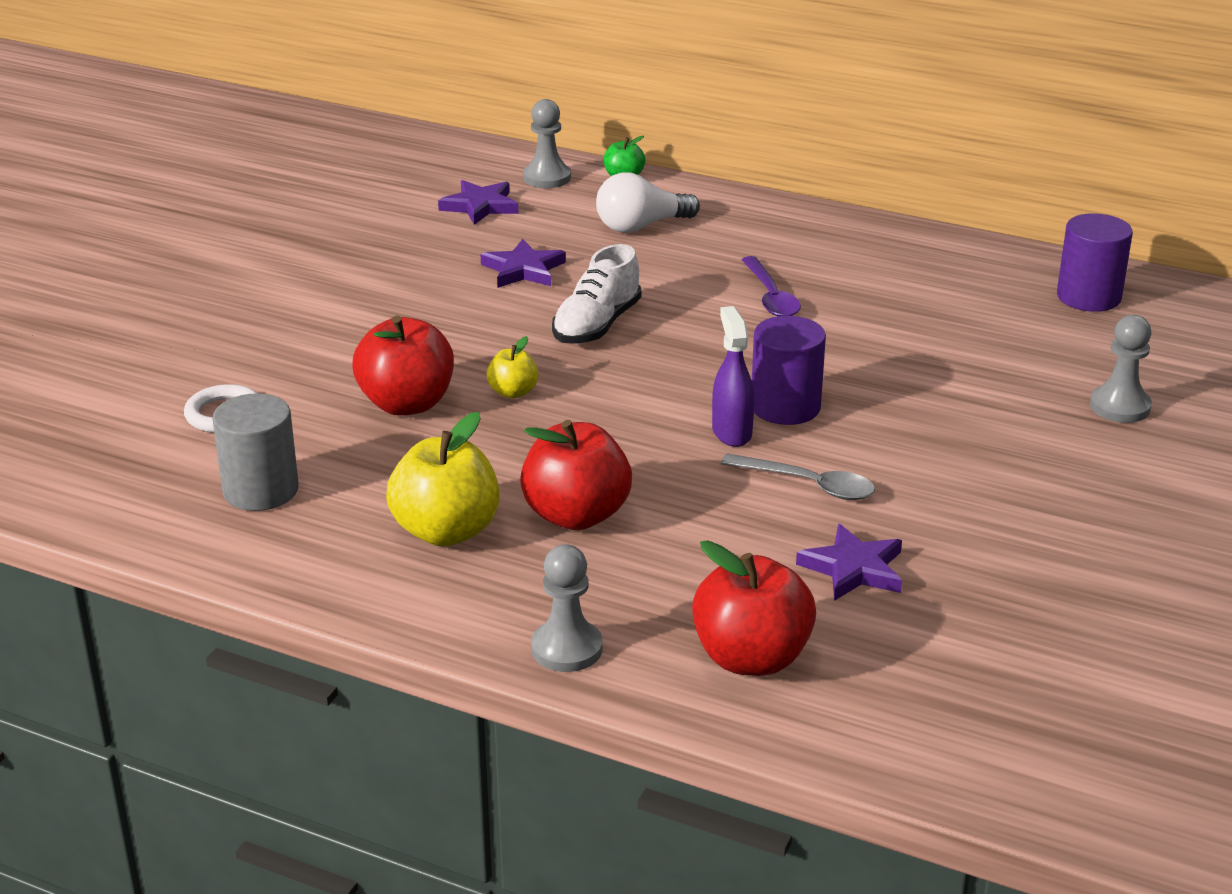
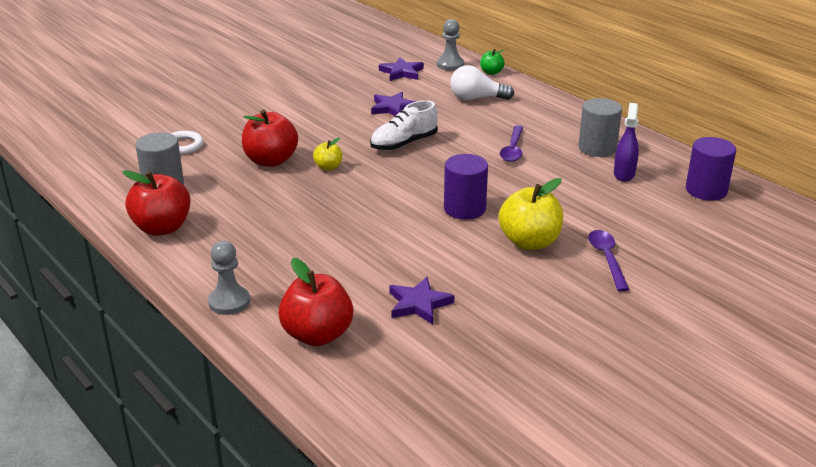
camera: 25 degrees right, 0 degrees up
yellow apple [386,412,500,547] -> yellow apple moved to [499,178,563,250]
red apple [520,420,632,530] -> red apple moved to [122,170,191,236]
purple spray bottle [712,306,754,447] -> purple spray bottle moved to [614,103,639,182]
grey spoon [720,453,875,500] -> none
grey pawn [1090,315,1152,423] -> none
none -> grey cylinder [578,98,622,157]
none -> purple spoon [588,230,630,292]

